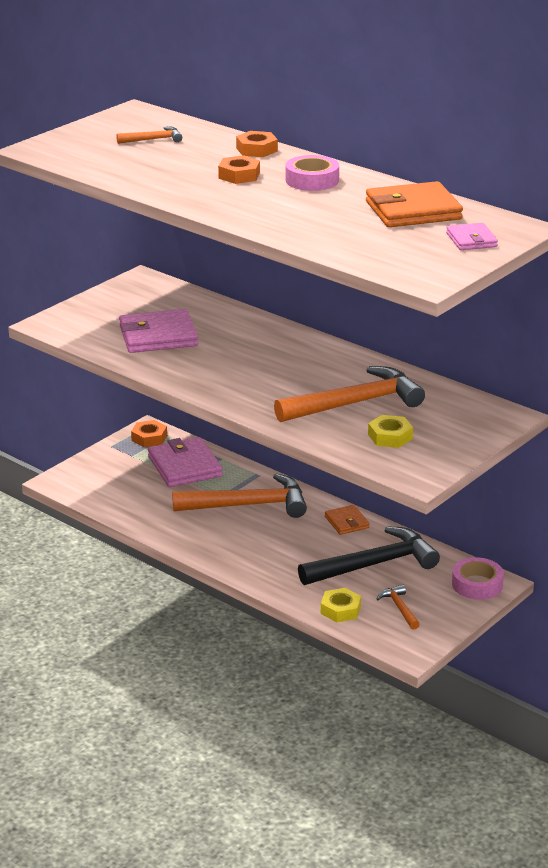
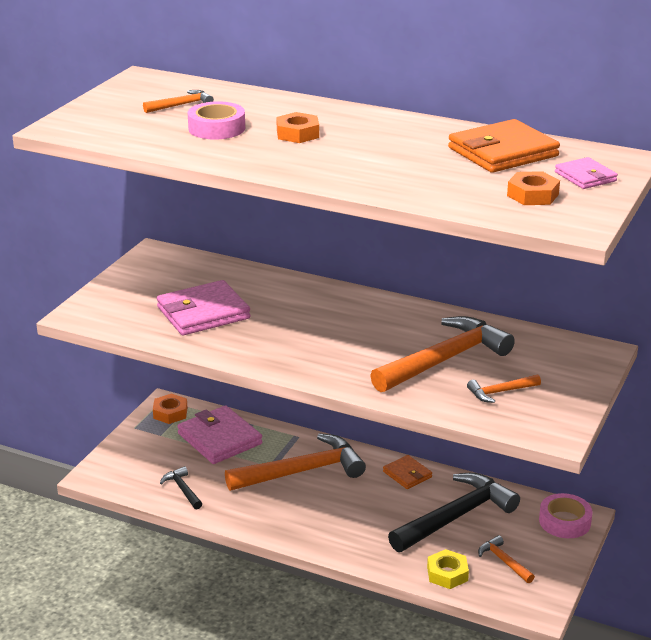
camera: 15 degrees left, 0 degrees up
orange nut [236,131,278,157] -> orange nut moved to [507,171,560,205]
pink tape [285,155,339,191] -> pink tape moved to [188,101,245,140]
yellow nut [368,415,413,448] -> orange hammer [467,375,541,403]
none -> black hammer [160,466,202,509]

